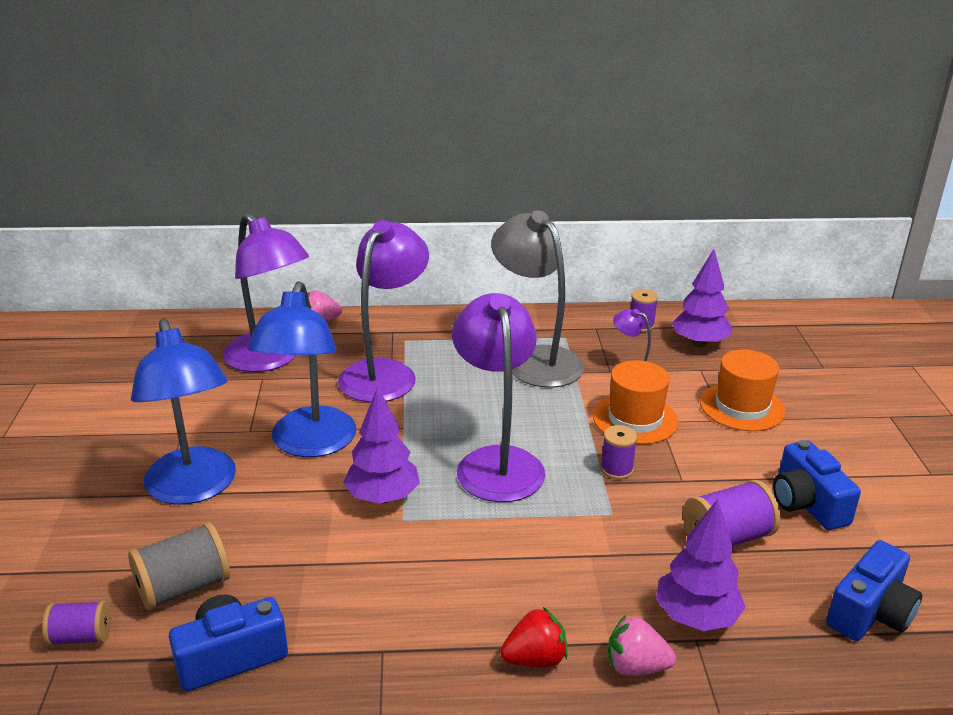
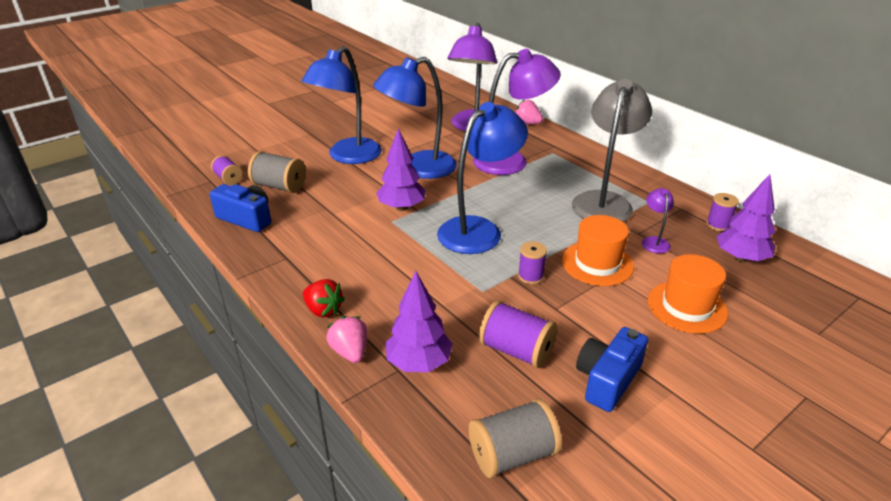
camera: 55 degrees right, 5 degrees up
purple lamp [452,293,545,502] -> blue lamp [437,102,528,254]
blue camera [826,540,922,641] -> grey spool [469,399,562,478]

